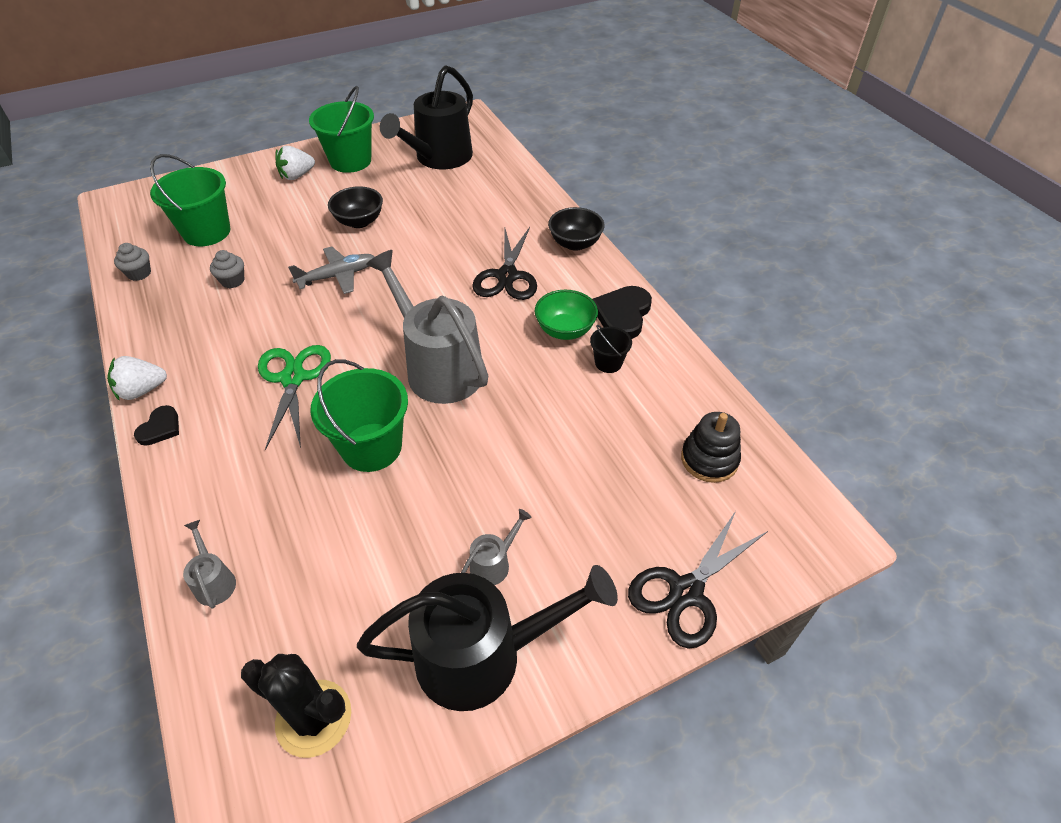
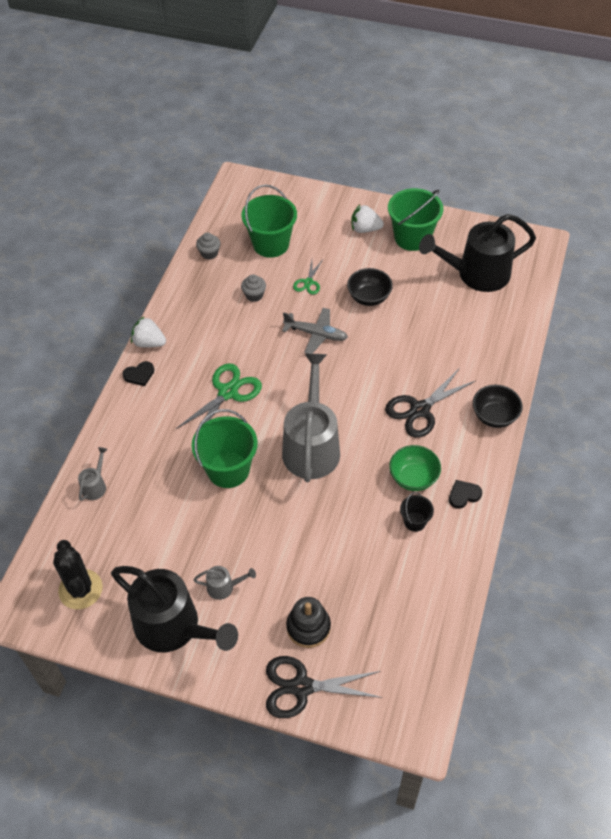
camera: 45 degrees right, 5 degrees up
black heart [592,286,652,339] -> black heart [449,480,482,509], size x0.59
black stacking toy [681,412,741,483] -> black stacking toy moved to [286,597,331,648]
none -> green scissors [293,260,322,295]

